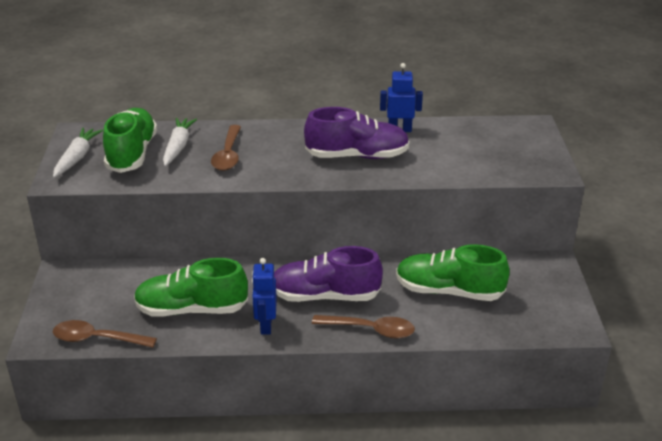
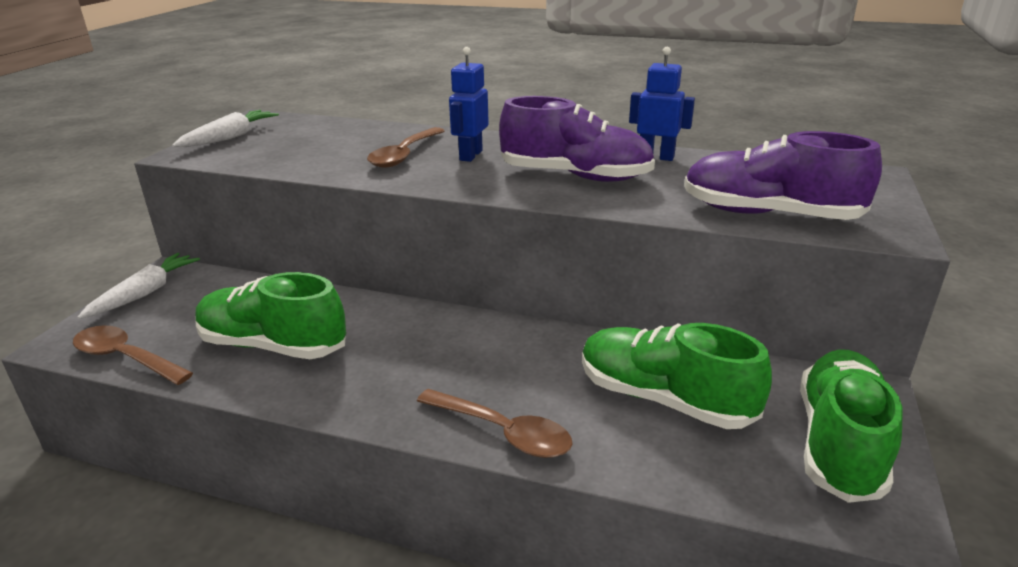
camera: 20 degrees right, 5 degrees down
green shoe [103,108,157,173] -> green shoe moved to [800,349,902,503]
white carrot [163,118,197,166] -> white carrot moved to [77,253,200,319]
blue robot [252,258,277,335] -> blue robot moved to [449,47,489,162]
purple shoe [274,246,383,302] -> purple shoe moved to [684,131,882,220]

